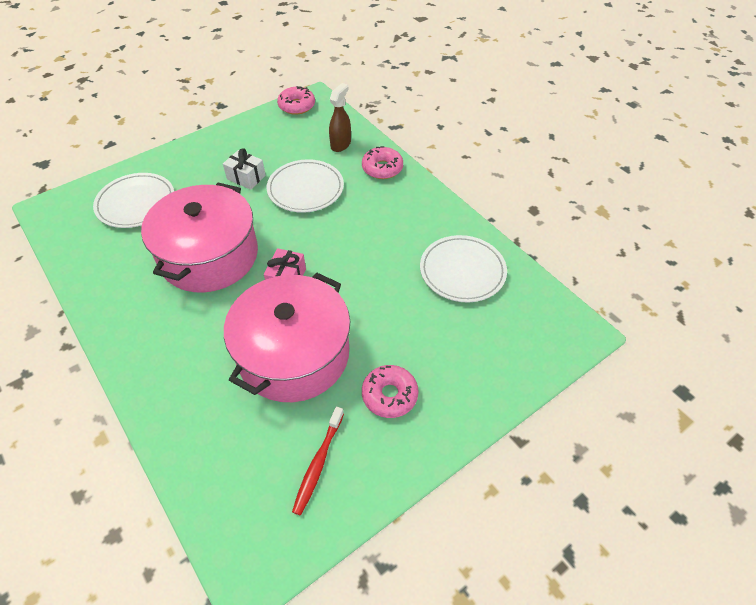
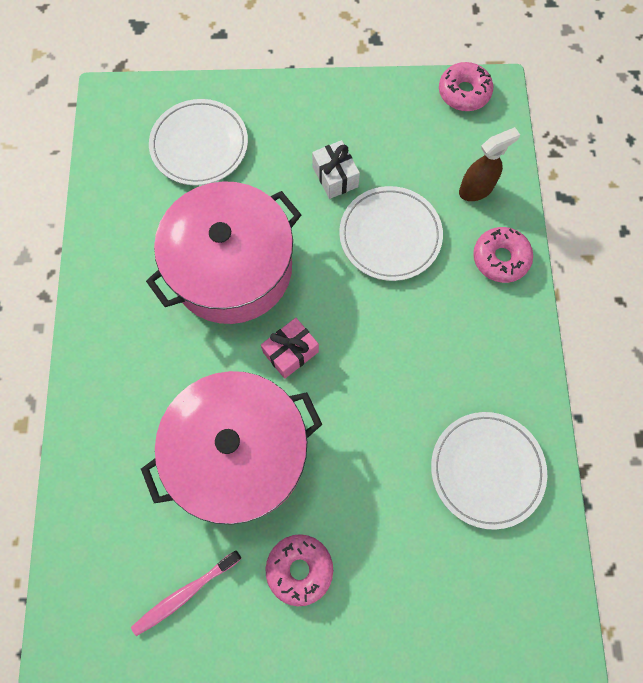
camera: 35 degrees right, 20 degrees up
red toothbrush [292,407,344,515] -> pink toothbrush [131,550,242,636]

